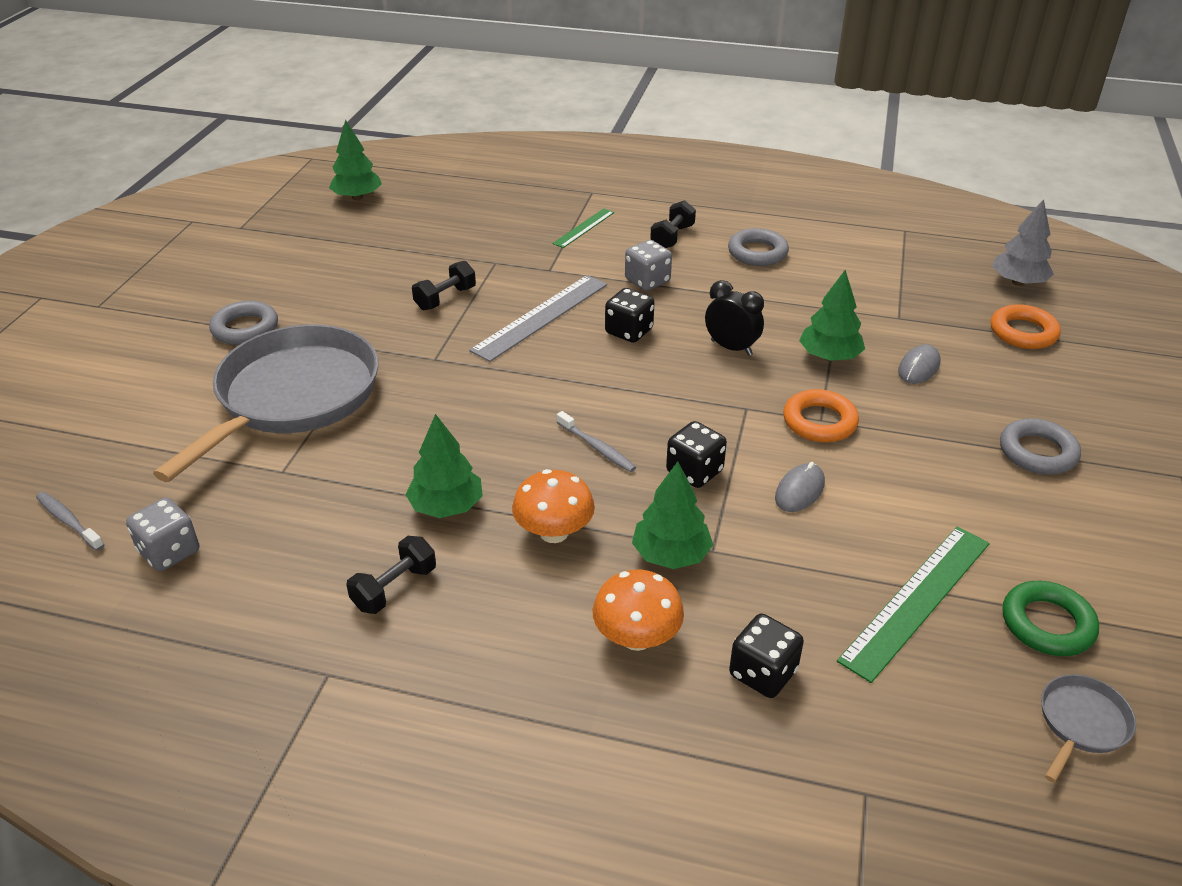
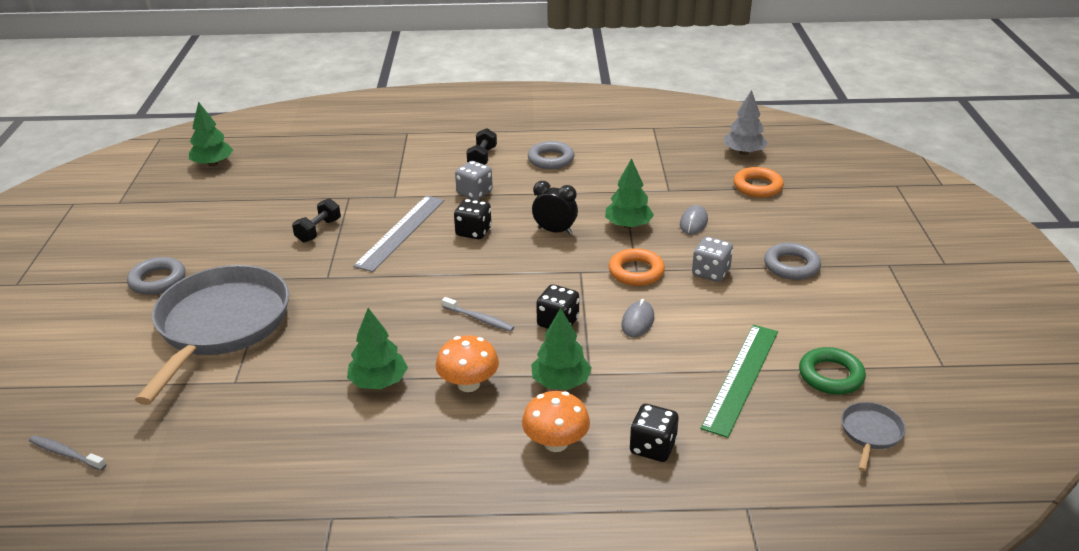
camera: 15 degrees left, 5 degrees down
grey dice [126,498,199,571] -> grey dice moved to [692,237,733,282]
black dumbbell [346,536,436,614] -> none
green ruler [552,208,614,248] -> none

